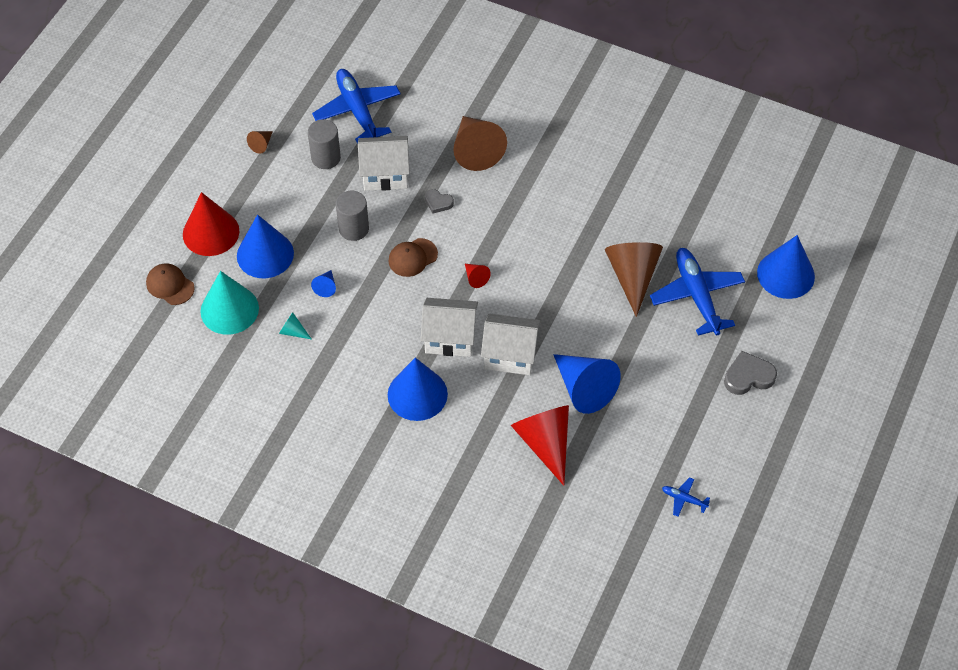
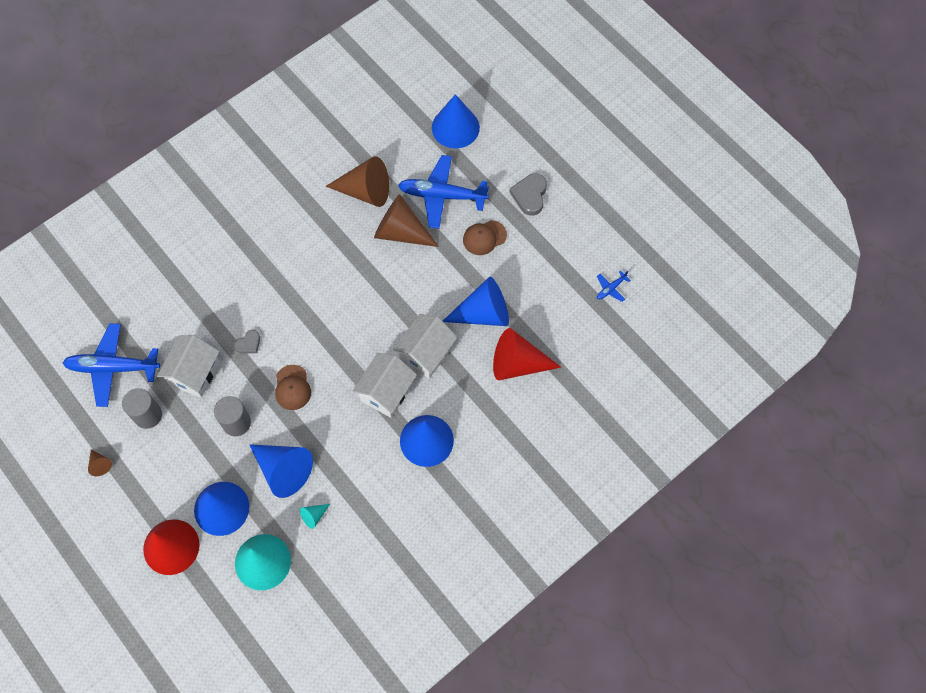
camera: 65 degrees left, 10 degrees up
brown cap [146,263,195,305] -> brown cap moved to [463,220,507,255]
blue cone [311,270,336,297] -> blue cone [249,444,313,498], size x2.29
brown cone [453,116,507,171] -> brown cone moved to [326,156,389,207]
red cone [465,264,491,288] -> none

